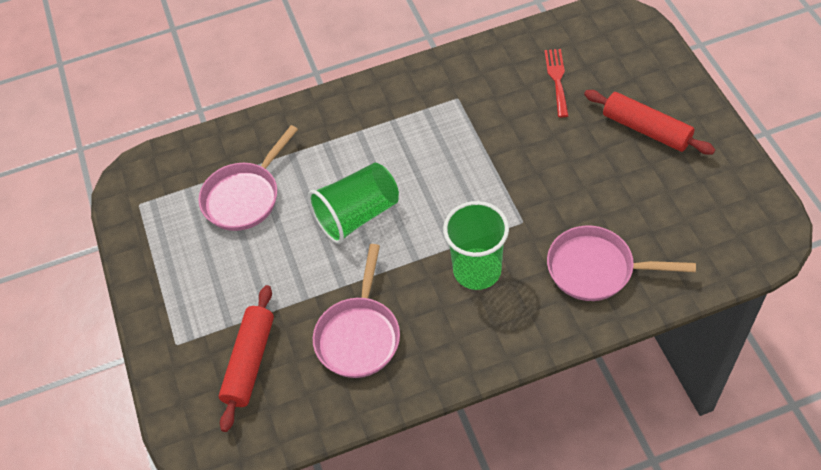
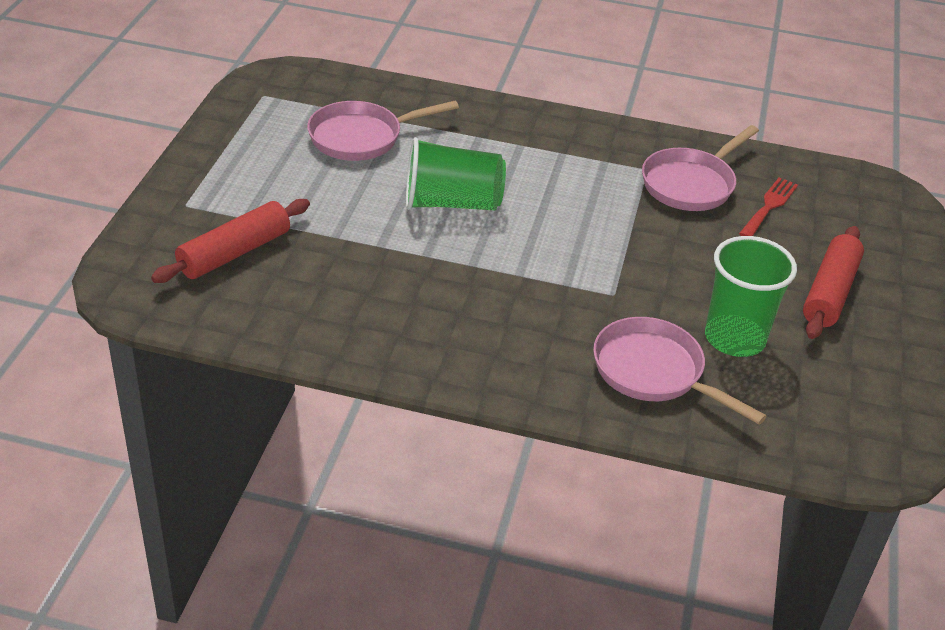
camera: 25 degrees right, 15 degrees down
pink pan [313,244,400,378] -> pink pan moved to [642,125,759,211]
green cup [443,201,509,290] -> green cup moved to [705,236,797,357]
red rolling pin [584,90,715,155] -> red rolling pin turned 45 degrees clockwise [803,226,864,339]

